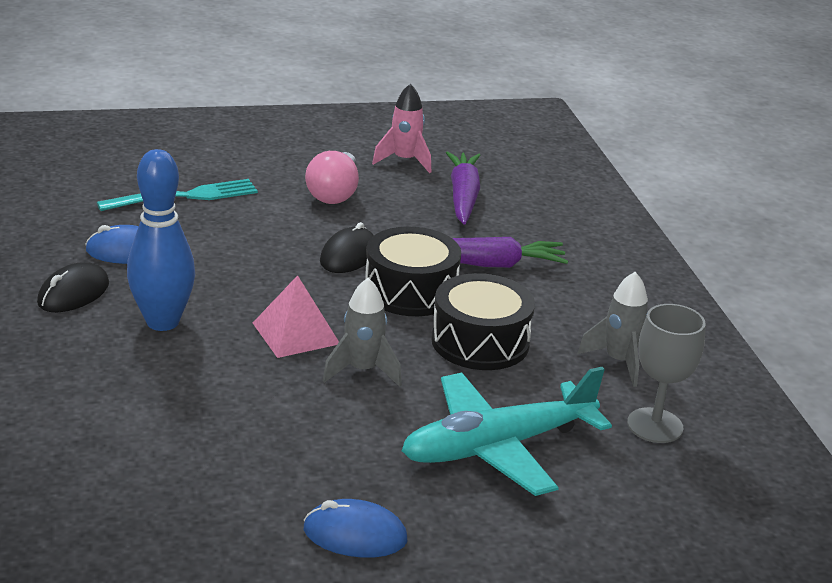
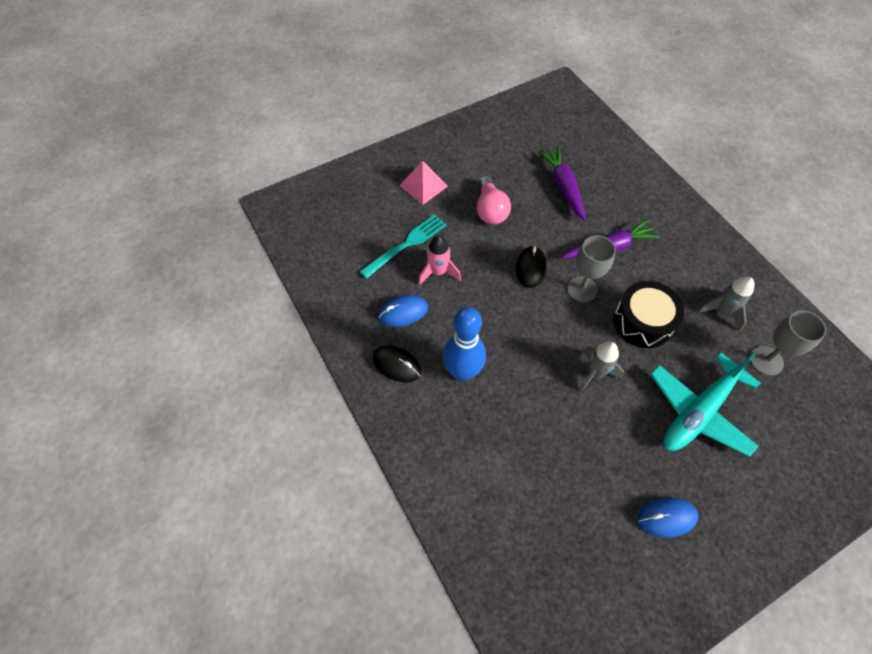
camera: 15 degrees left, 30 degrees up
black mouse [37,262,109,312] -> black mouse turned 75 degrees counterclockwise [373,345,421,383]
pink pyramid [253,275,339,358] -> pink pyramid moved to [399,161,448,205]
black drum [365,227,461,316] -> grey goblet [567,235,616,302]
pink rocket [372,83,431,173] -> pink rocket moved to [418,235,461,285]

